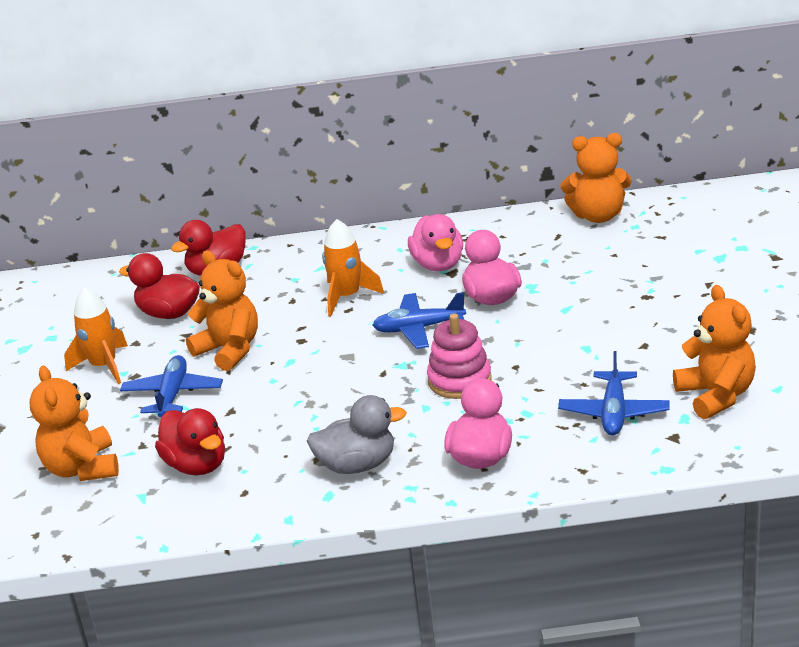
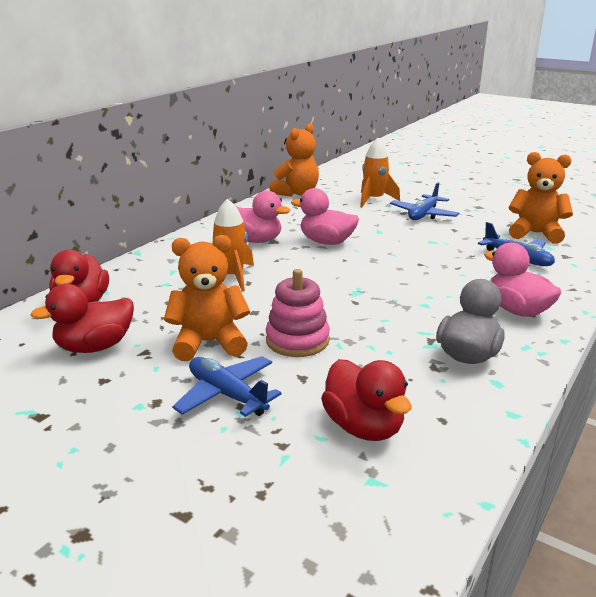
camera: 55 degrees left, 5 degrees down
orange teddy bear [30,366,119,481] -> none
orange rocket [64,287,128,384] -> orange rocket moved to [360,138,400,207]
red duck [155,408,225,475] -> red duck turned 60 degrees clockwise [321,359,412,441]
blue plane [372,292,466,349] -> blue plane moved to [390,182,459,220]
pink stacking toy [427,313,492,399] -> pink stacking toy moved to [266,269,330,357]

